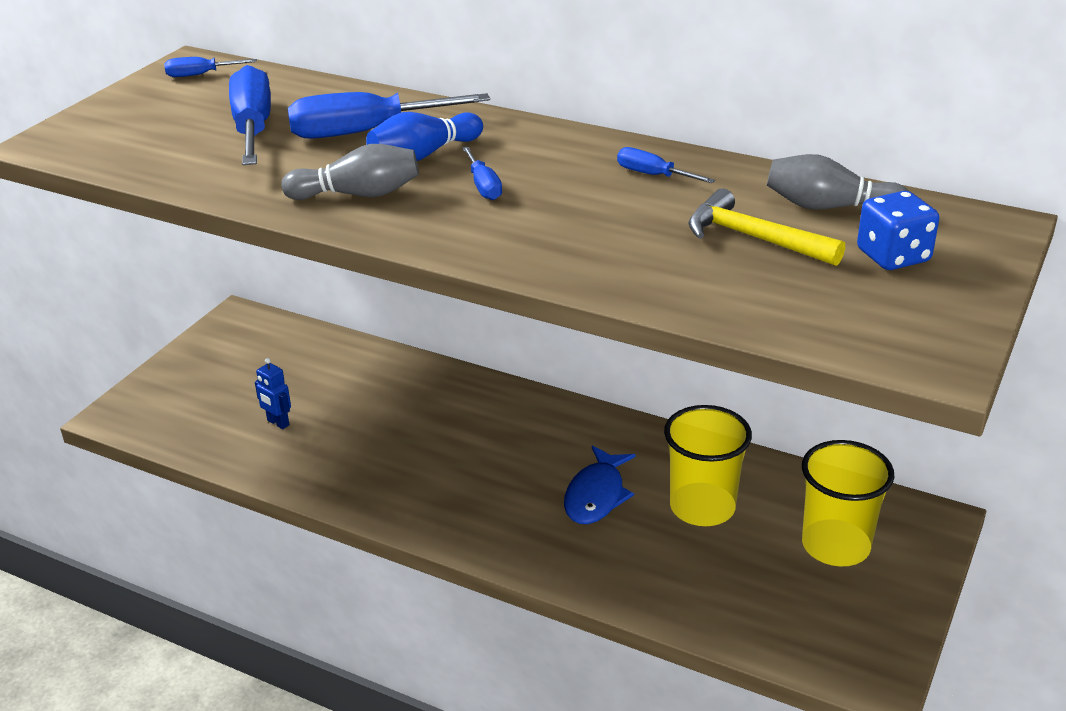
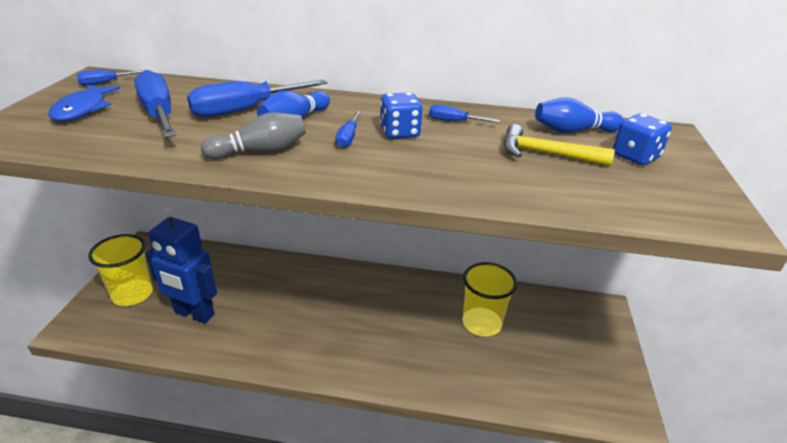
camera: 20 degrees left, 0 degrees up
blue robot [255,358,291,429] -> blue robot [146,207,217,324], size x2.40
blue screwdriver [462,146,502,200] -> blue screwdriver turned 45 degrees clockwise [336,111,361,148]
blue fish [564,446,636,524] -> blue fish moved to [48,85,120,121]
grey bowling pin [767,154,908,210] -> blue bowling pin [535,97,624,133]
yellow cup [802,440,894,566] -> yellow cup moved to [88,234,152,306]
none -> blue dice [380,92,423,139]

